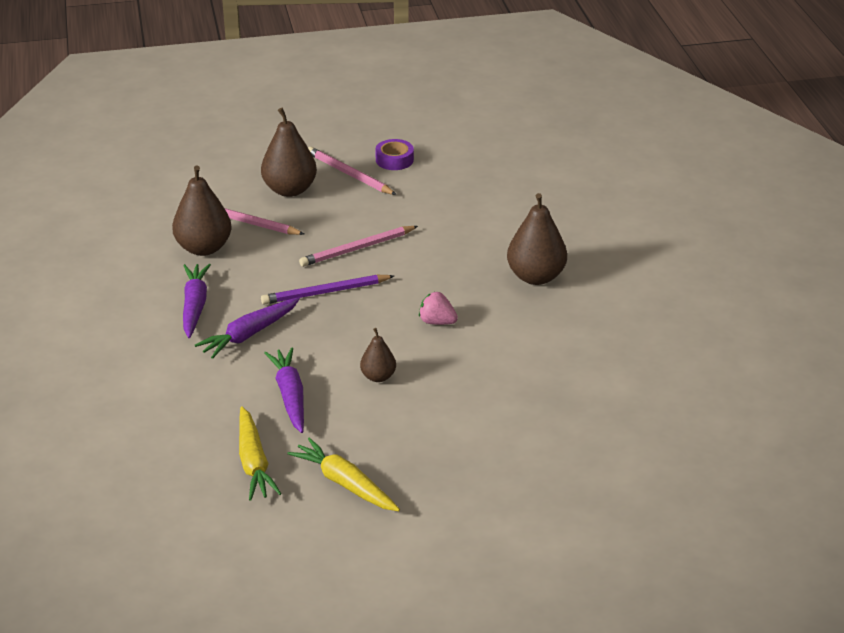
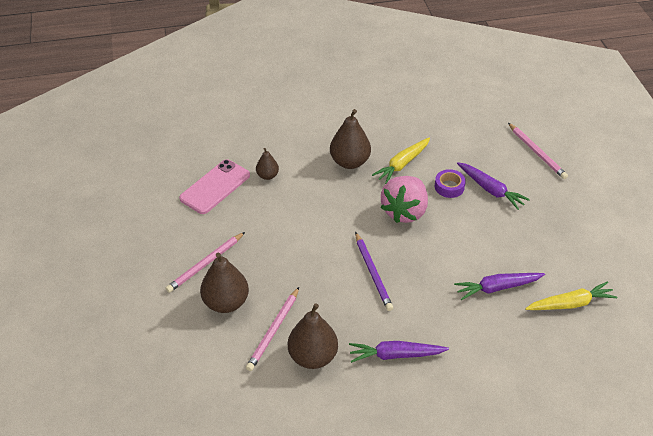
camera: 90 degrees left, 10 degrees up
purple carrot [195,297,300,359] -> purple carrot moved to [457,162,530,210]
yellow carrot [287,437,400,511] -> yellow carrot moved to [372,137,430,184]
pink pencil [299,226,418,267] -> pink pencil moved to [508,123,568,179]
brown pear [360,328,396,382] -> brown pear moved to [256,148,279,180]
purple tape [375,139,414,170] -> purple tape moved to [435,169,466,198]
pink strawberry [419,292,458,325] -> pink strawberry [380,176,428,223], size x2.03
none -> pink phone [179,160,250,214]

